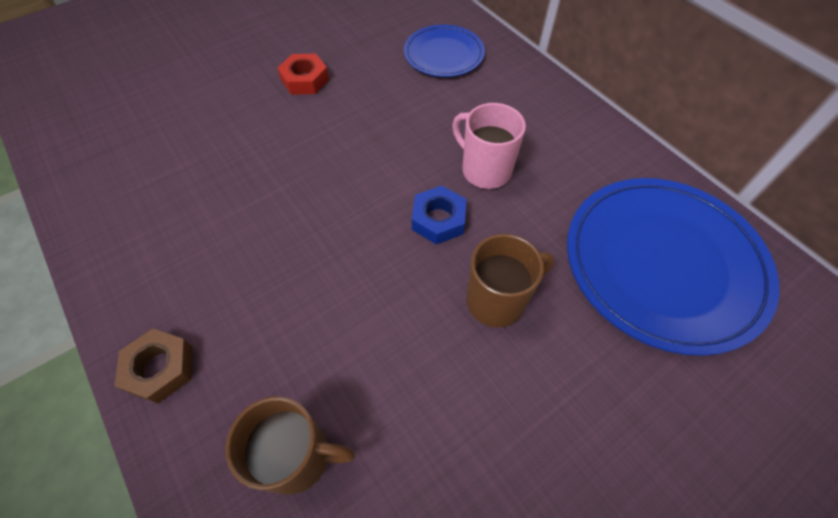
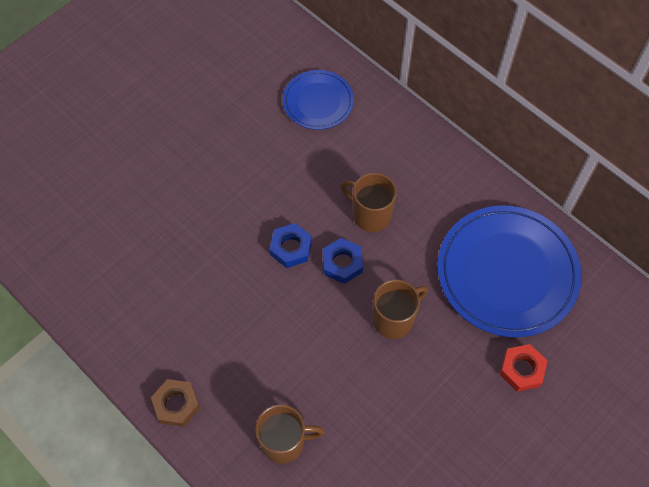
camera: 10 degrees left, 5 degrees up
red nut [277,54,329,95] -> red nut moved to [500,344,548,392]
pink mug [452,103,526,189] -> brown mug [341,173,397,232]
none -> blue nut [269,223,312,268]

